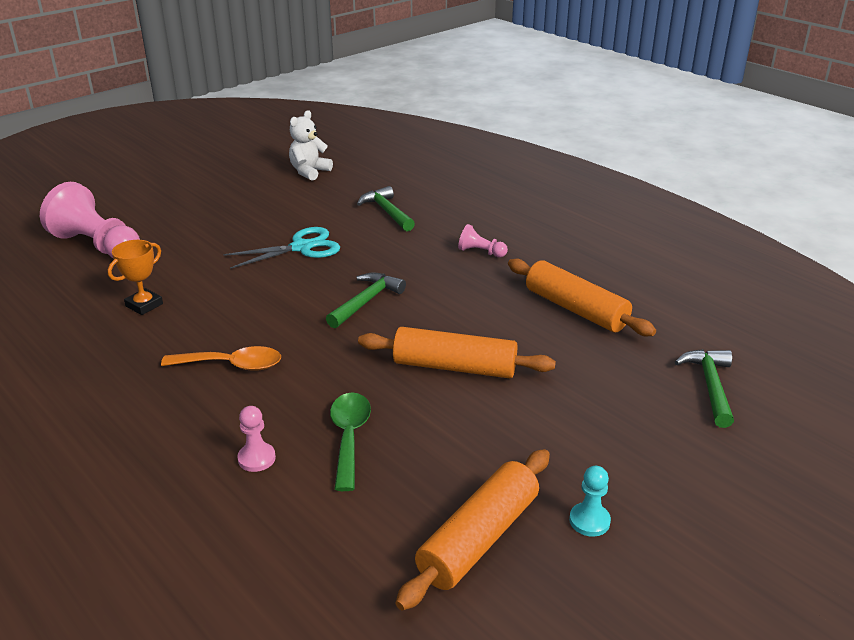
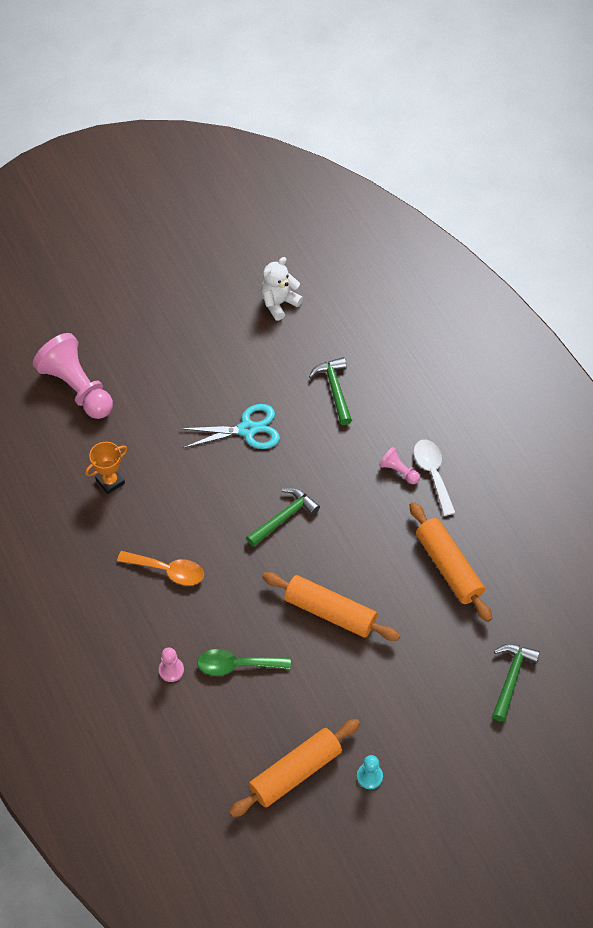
camera: 15 degrees right, 25 degrees up
green spoon [330,393,371,491] -> green spoon turned 105 degrees counterclockwise [197,649,291,676]
none -> white spoon [414,440,456,516]

